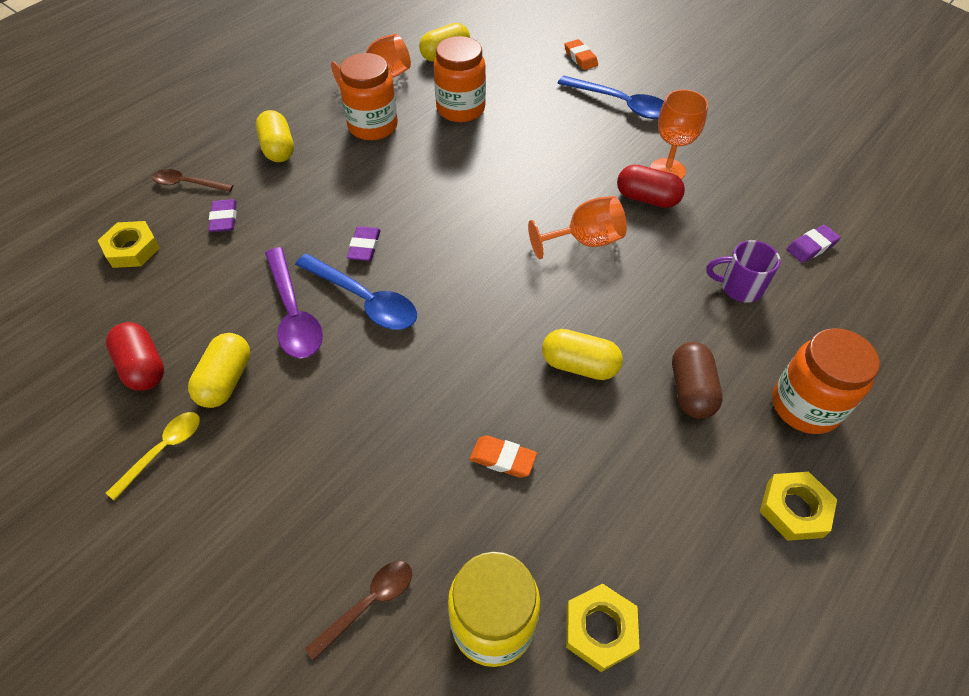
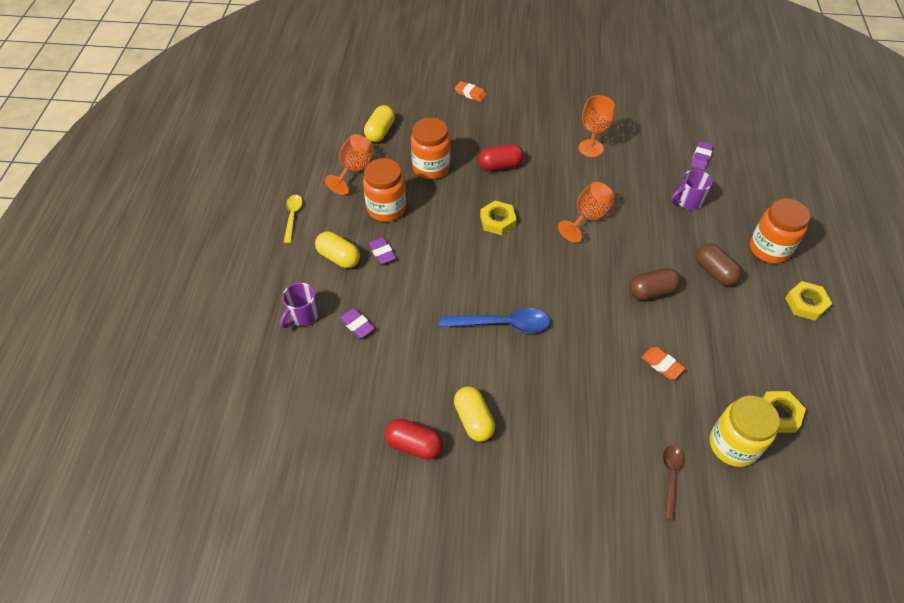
camera: 35 degrees left, 0 degrees up
yellow nut [98,221,160,268] -> yellow nut moved to [480,201,517,235]
yellow spoon [106,412,200,500] -> yellow spoon moved to [284,195,303,243]
brown spoon [152,169,233,192] -> purple mug [280,282,319,328]
purple spoon [265,247,323,359] -> none
purple eraser [347,226,381,261] -> purple eraser moved to [368,237,396,264]
orange eraser [470,435,537,478] -> orange eraser turned 60 degrees clockwise [641,347,685,379]
yellow capsule [542,329,623,380] -> brown capsule [629,268,680,300]
blue spoon [558,76,664,119] -> none
red capsule [617,164,685,208] -> red capsule moved to [478,144,524,171]

